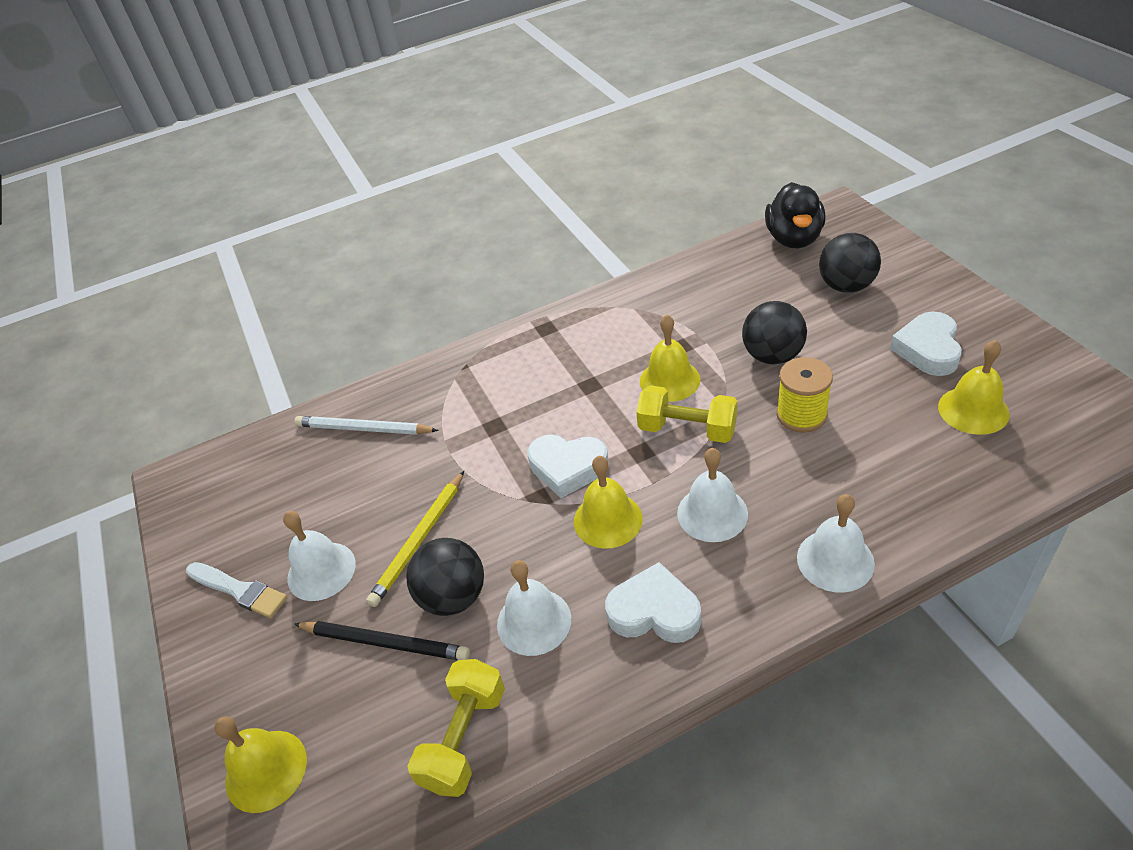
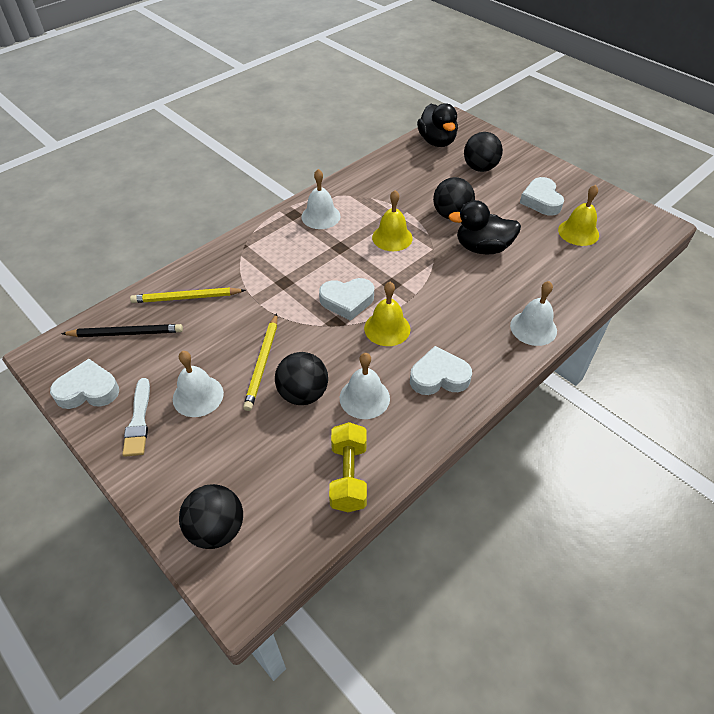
camera: 25 degrees left, 5 degrees up
white brush [186,562,288,618] -> white brush turned 75 degrees clockwise [122,378,150,457]
yellow bell [214,716,307,813] -> black ball [179,484,243,549]
black pencil [294,621,470,660] -> black pencil moved to [62,324,183,337]
white pencil [295,416,439,435] -> yellow pencil [130,287,246,303]
yellow dumbbell [636,385,738,443] -> none
white bell [677,448,748,542] -> white bell moved to [301,169,341,229]
yellow spool [776,357,833,433] -> black duck [449,200,521,255]
none -> white heart [50,359,119,409]

